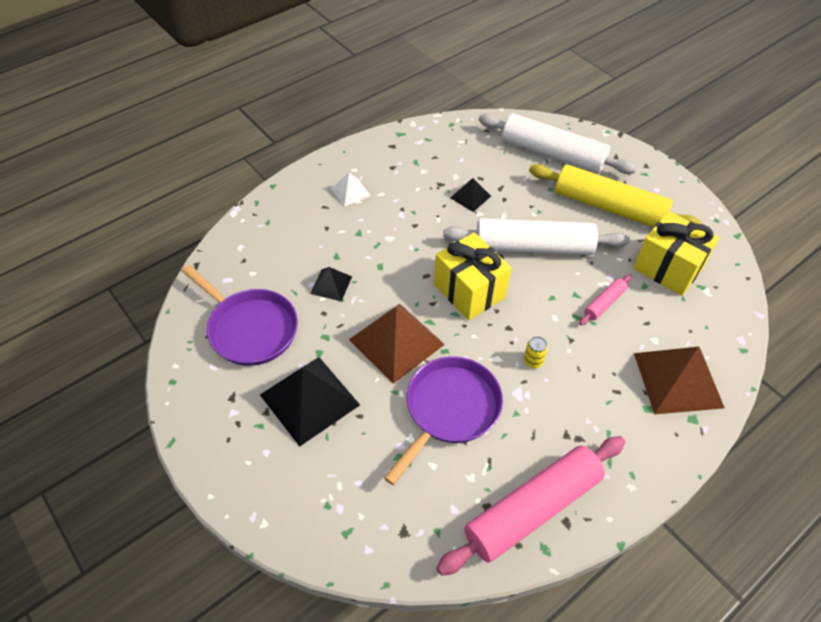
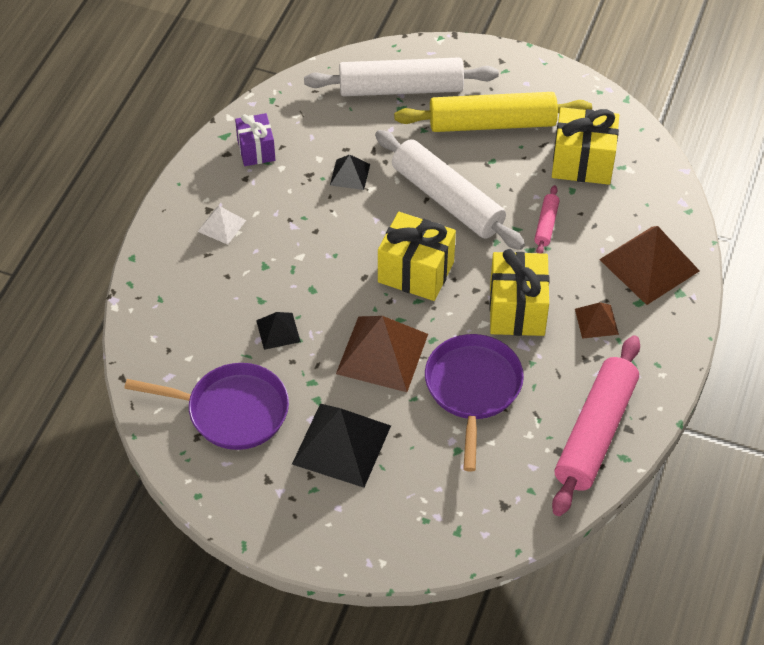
camera: 30 degrees left, 0 degrees up
white rolling pin [443,218,630,255] -> white rolling pin turned 75 degrees clockwise [375,130,525,250]
yellow can [524,336,548,368] -> yellow gift [489,249,550,336]
none -> purple gift [235,113,275,166]
none -> brown pyramid [575,302,619,339]

